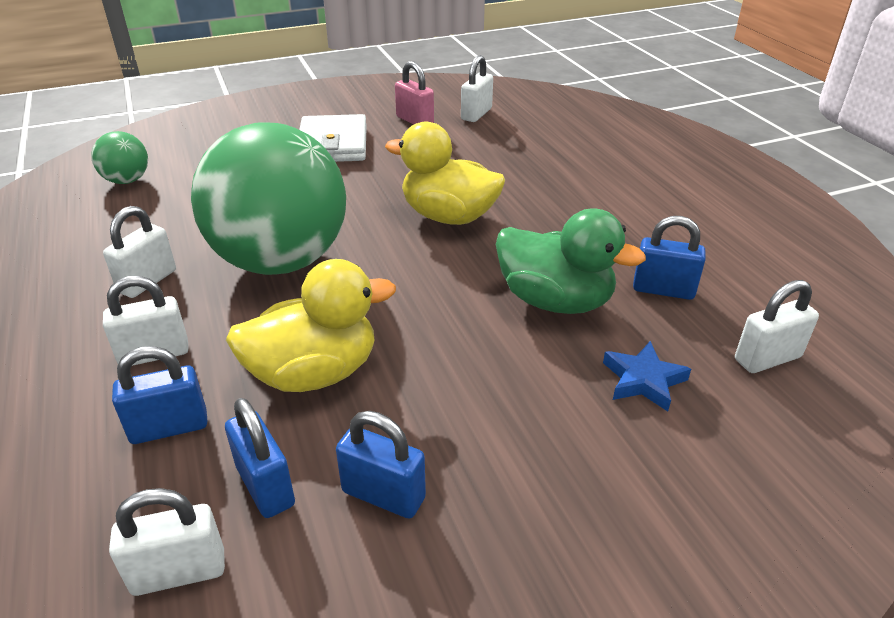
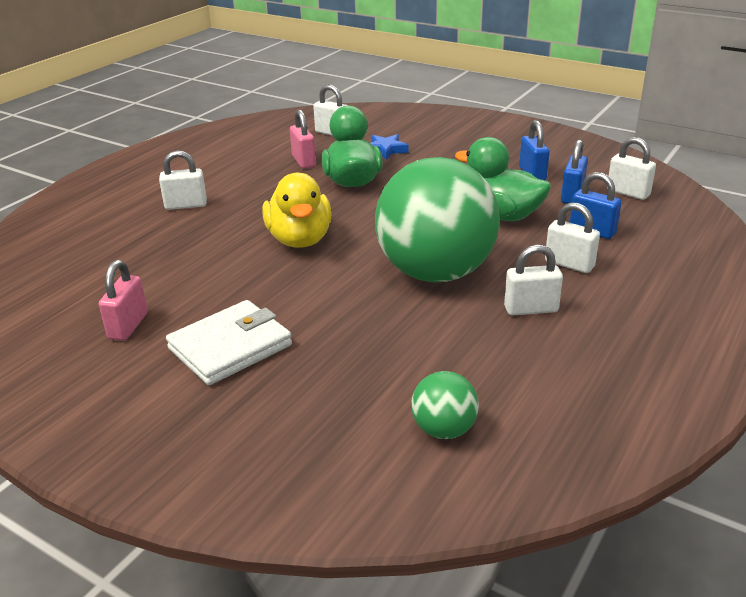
camera: 125 degrees left, 5 degrees down
yellow duck [226,259,396,392] -> green duck [455,137,551,221]
white padlock [461,55,493,122] -> white padlock moved to [159,150,207,210]
blue padlock [633,216,706,300] -> pink padlock [290,109,316,169]

